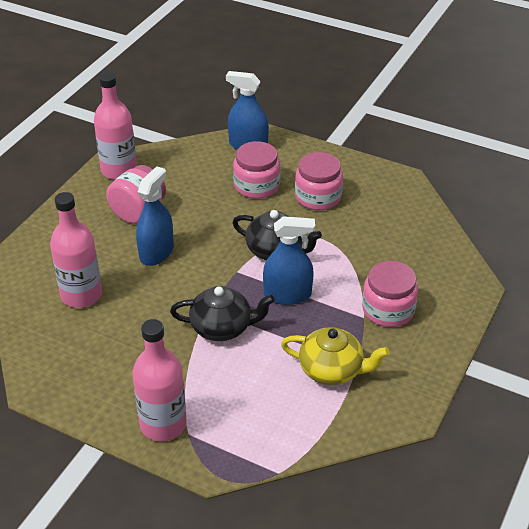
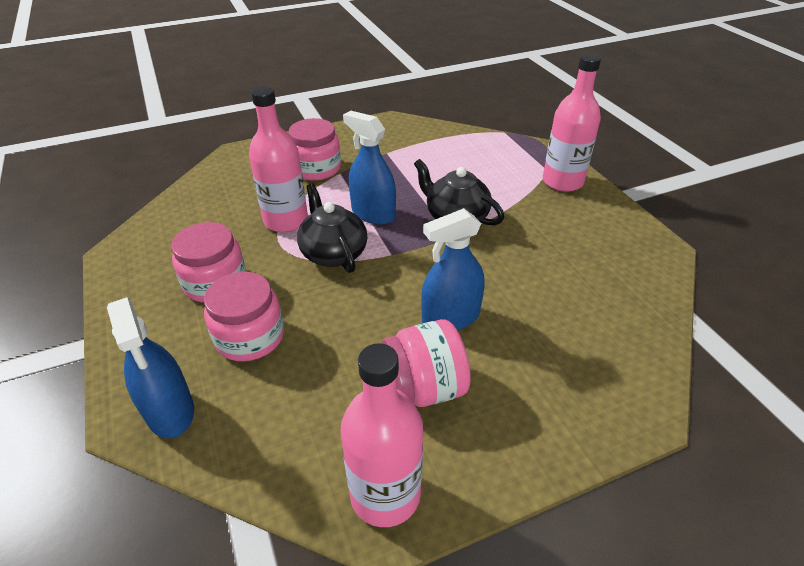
camera: 140 degrees left, 0 degrees up
pink bottle [50,192,102,308] -> pink bottle moved to [249,86,308,232]
yellow teapot [281,327,390,385] -> none

